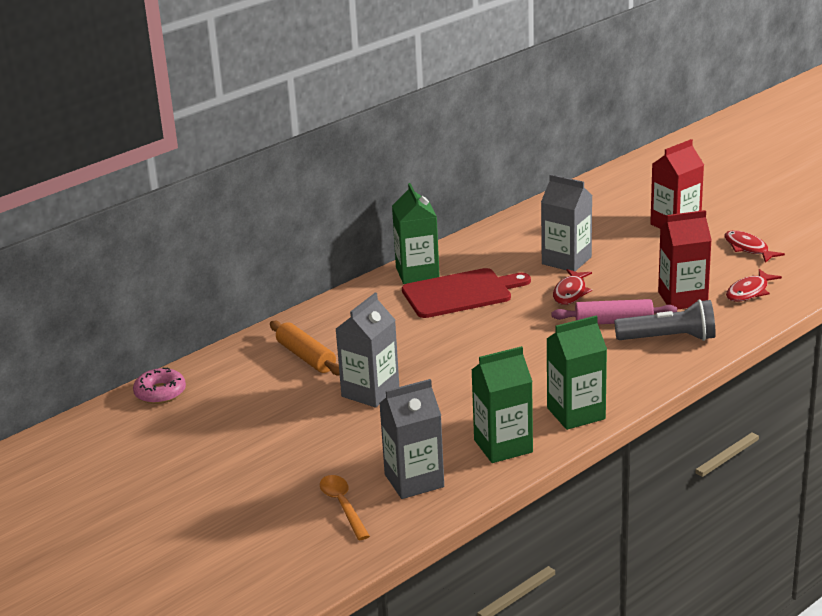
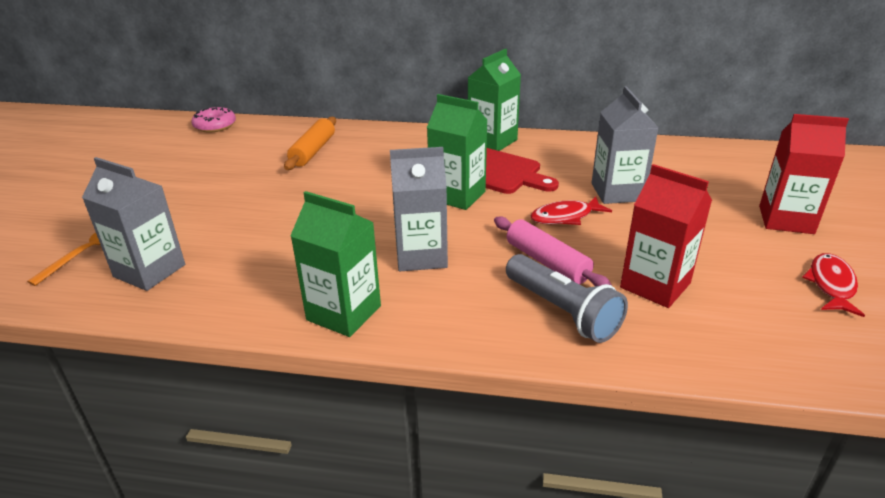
camera: 50 degrees right, 5 degrees up
grey carton [336,292,399,408] -> grey carton moved to [390,147,448,271]
green carton [472,346,533,463] -> green carton moved to [427,94,487,210]
red fish [726,269,782,302] -> none

